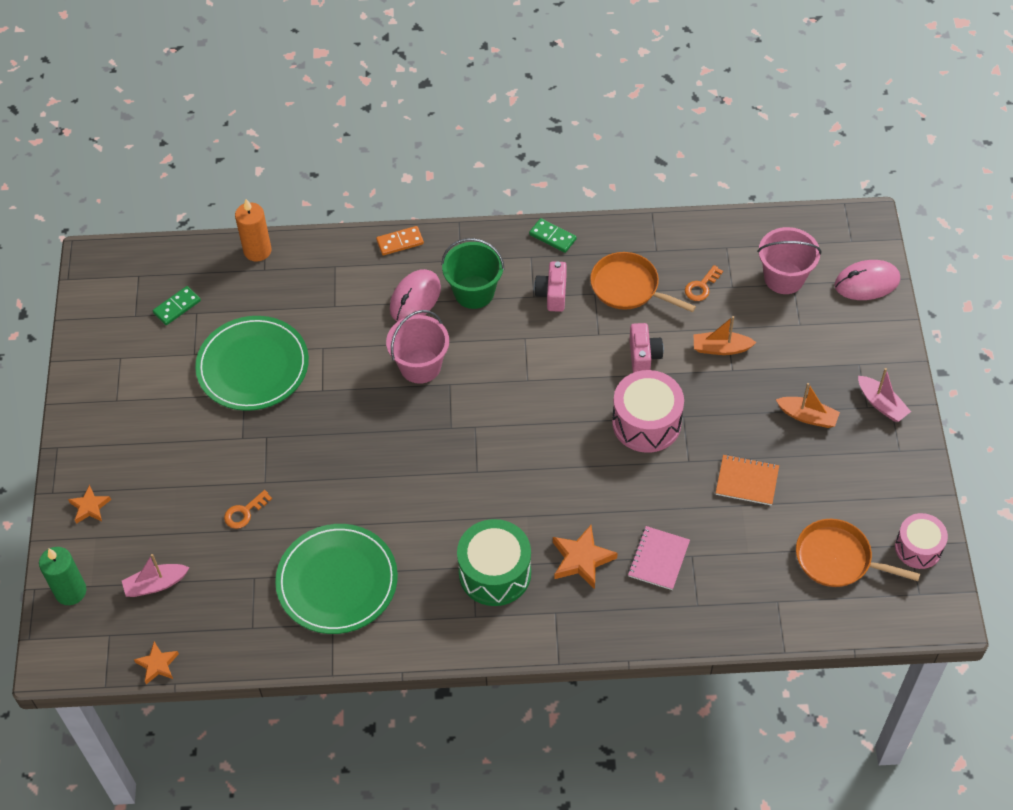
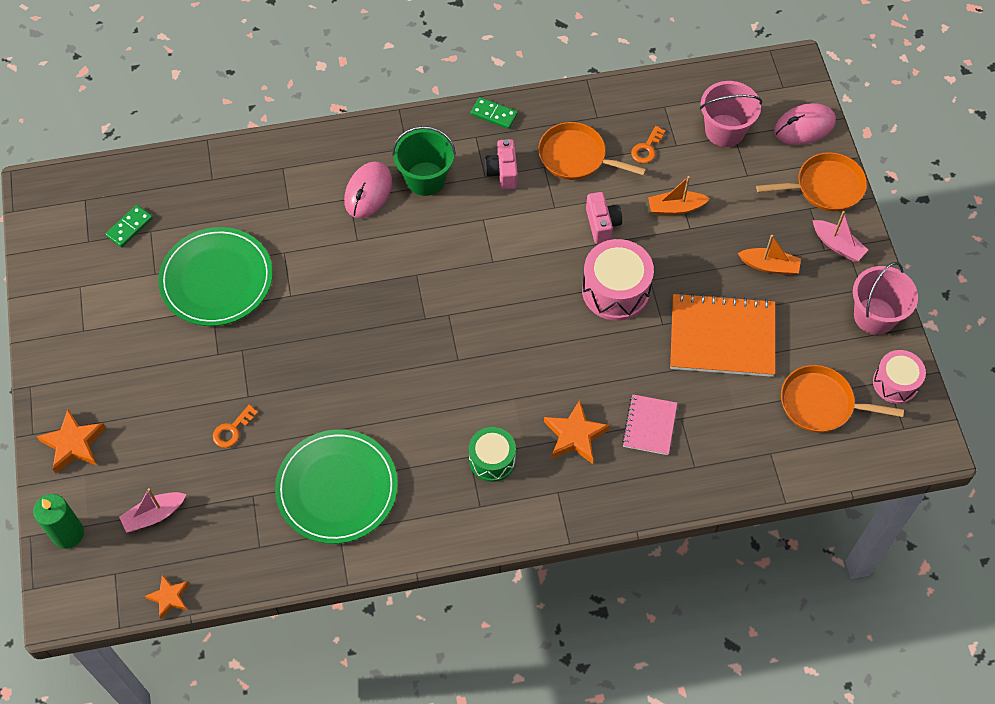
camera: 10 degrees left, 5 degrees up
orange star [68,485,111,524] -> orange star [37,409,106,473], size x1.57
orange candle [235,199,272,261] -> none
orange domino [376,226,424,255] -> none
pink bucket [386,310,449,384] -> pink bucket moved to [853,262,918,335]
green drum [457,519,531,606] -> green drum [469,427,516,482], size x0.65
orange notebook [716,455,779,506] -> orange notebook [670,293,775,377], size x1.85
none -> orange pan [756,152,867,212]

